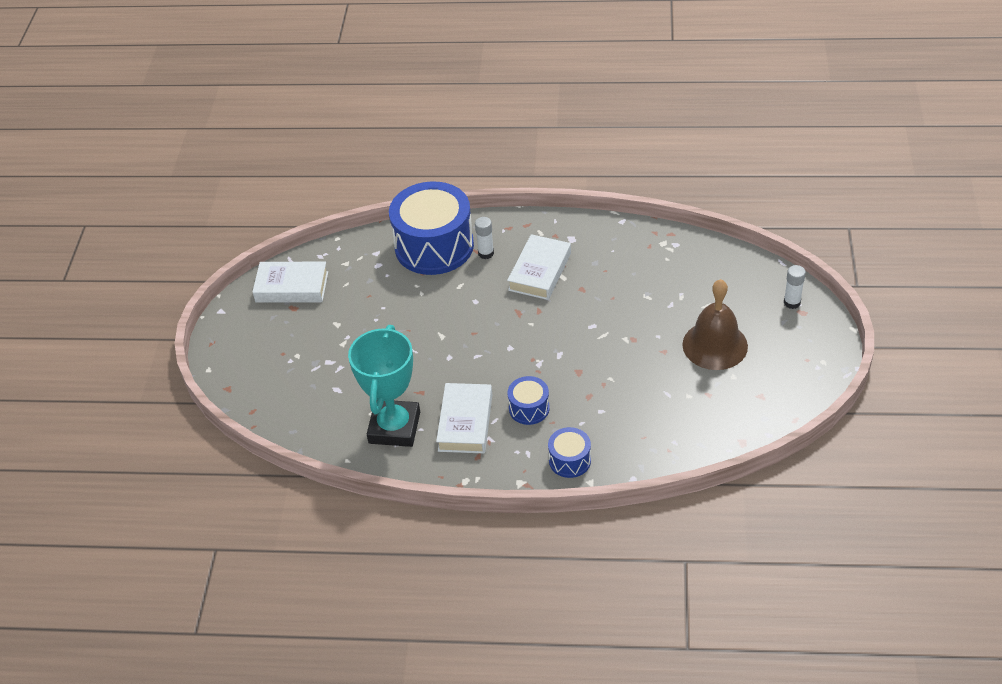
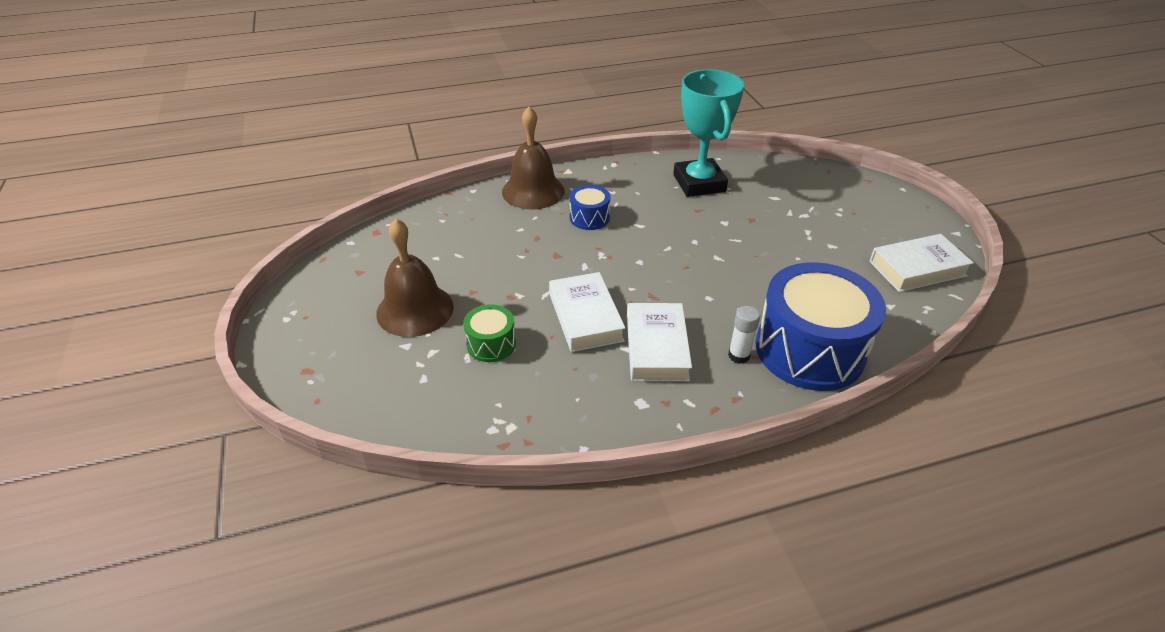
camera: 155 degrees right, 5 degrees down
white book [436,383,492,454] -> white book moved to [549,272,625,352]
blue drum [548,427,591,478] -> brown bell [502,106,565,209]
white glue stick [784,265,806,309] -> none
none -> green drum [463,304,516,362]

